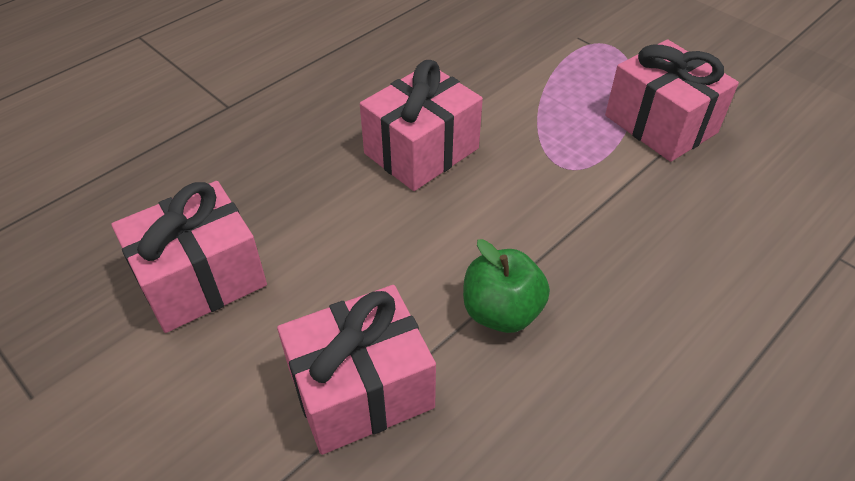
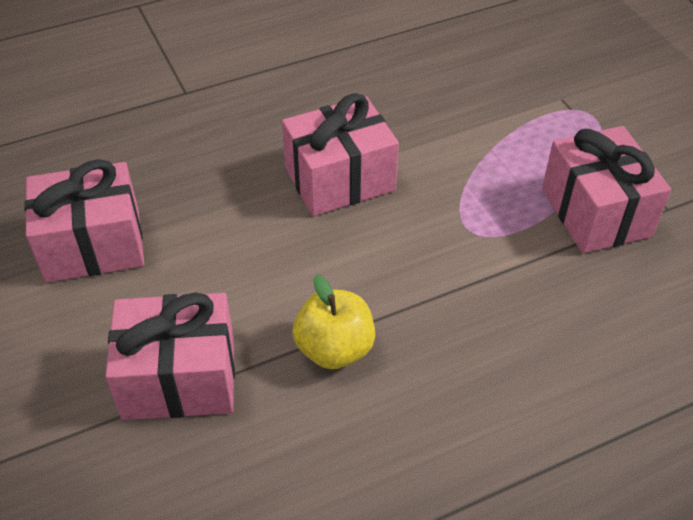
camera: 20 degrees right, 0 degrees up
green apple [463,239,550,333] -> yellow apple [293,274,375,369]

